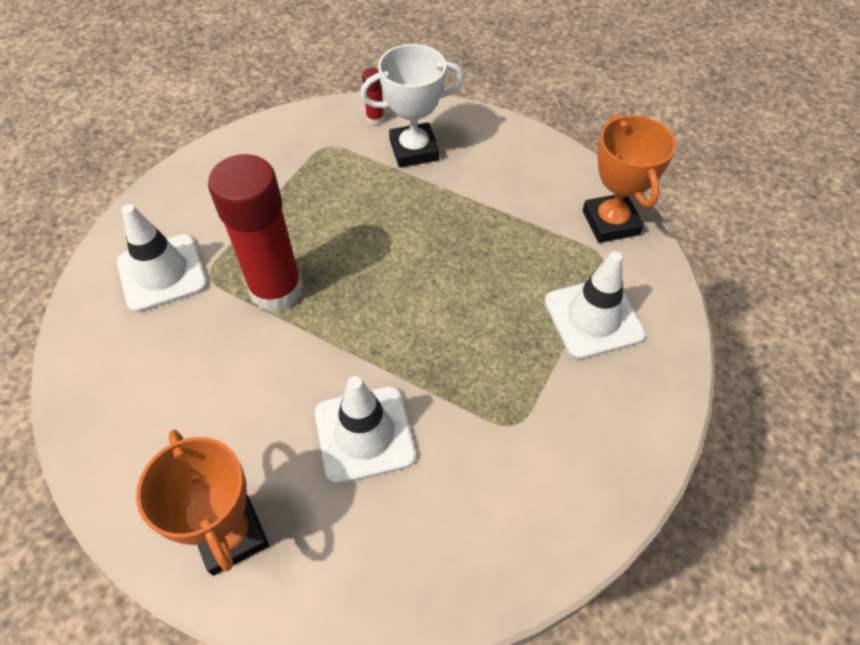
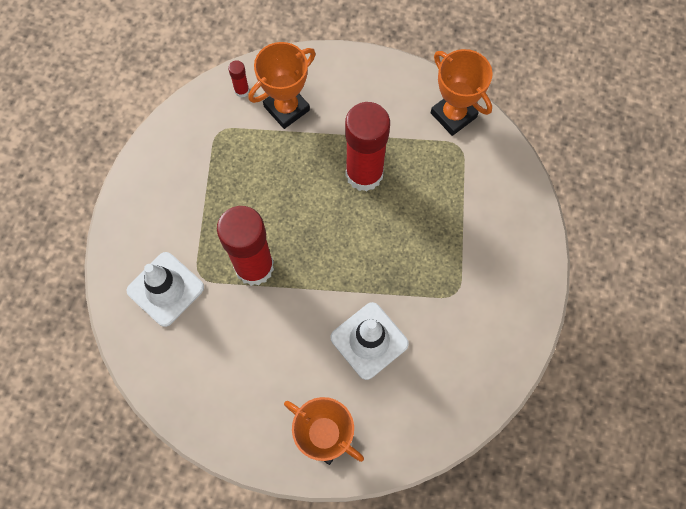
camera: 25 degrees left, 15 degrees up
white trophy [360,44,464,168] -> orange trophy [248,42,316,129]
white traffic cone [544,251,646,359] -> none
none -> red glue stick [345,102,390,192]

